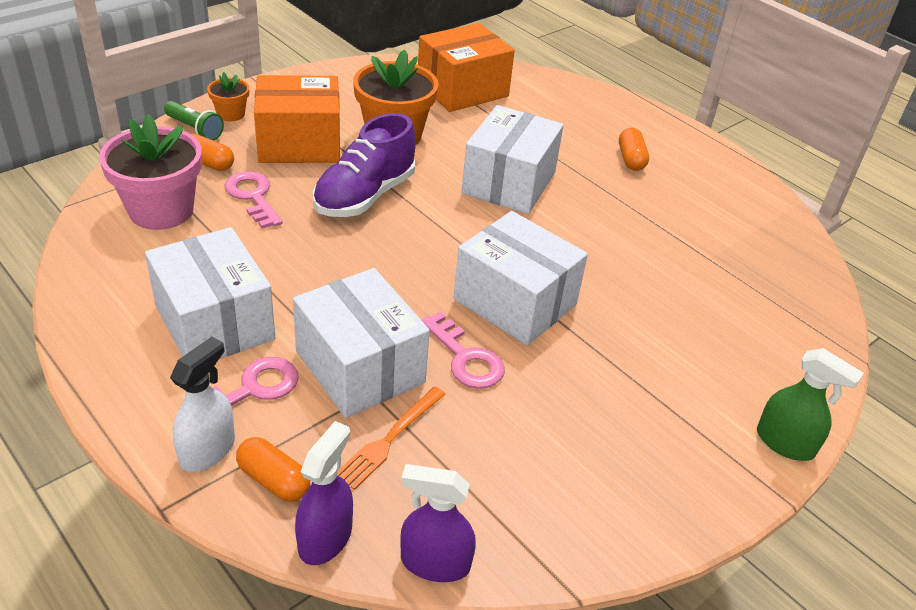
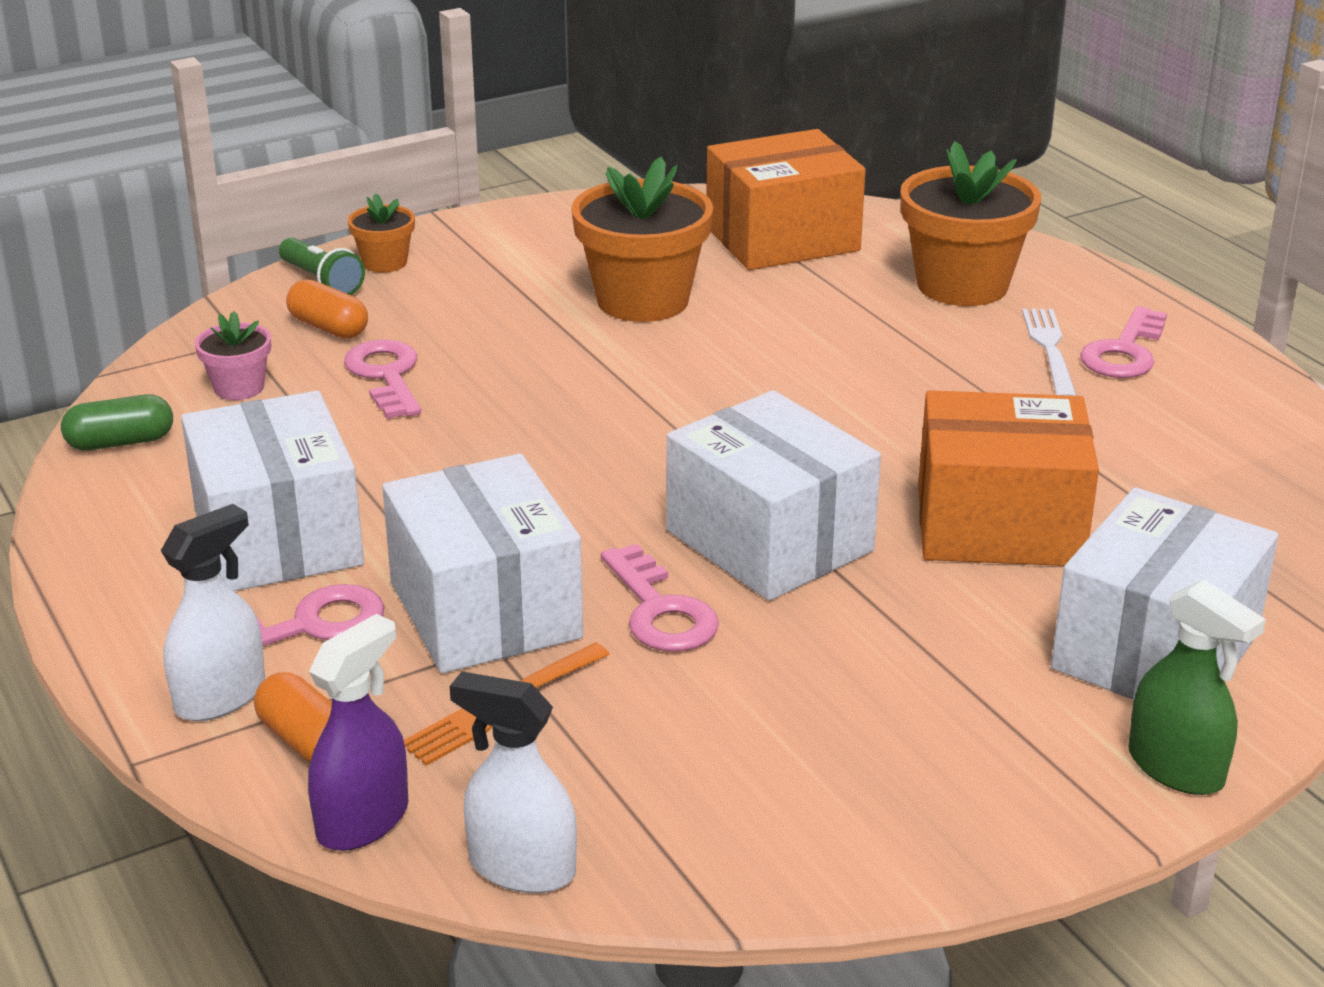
camera: 15 degrees right, 10 degrees down
pink flower pot [99,114,202,230] -> pink flower pot [195,311,271,400], size x0.50
orange box [254,75,340,163] -> orange box moved to [918,390,1099,566]
purple shoe [313,113,416,217] -> none
purple spray bottle [400,464,476,582] -> white spray bottle [450,672,577,893]
white box [462,105,564,214] -> white box moved to [1051,487,1278,699]
orange capsule [619,128,649,171] -> white fork [1022,309,1077,396]
none -> green capsule [61,394,173,451]
none -> orange flower pot [900,141,1041,306]
none -> pink key [1080,306,1167,378]

